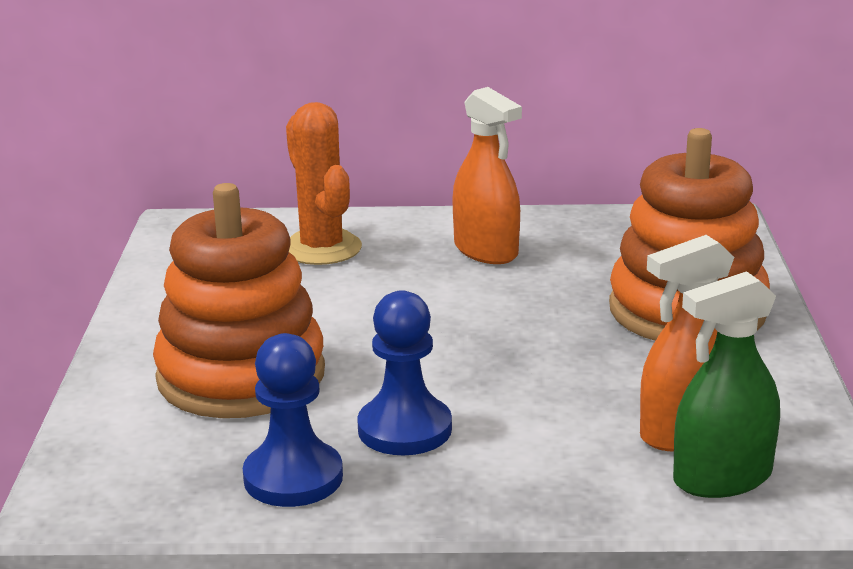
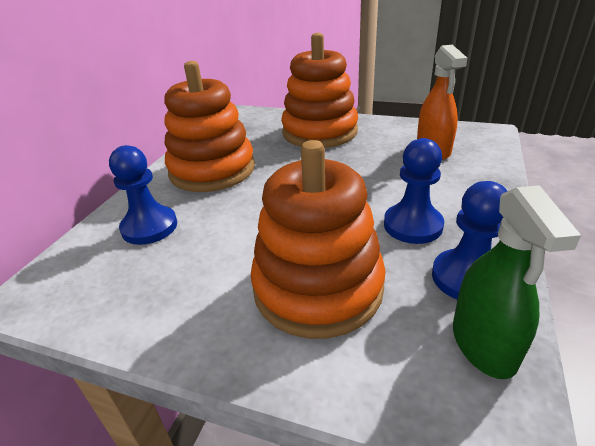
camera: 70 degrees left, 10 degrees up
orange cactus [286,102,362,265] -> blue pawn [109,145,177,245]
orange spray bottle [452,87,522,264] -> orange stacking toy [164,61,255,192]
green spray bottle [673,271,780,498] -> green spray bottle moved to [453,185,581,379]

